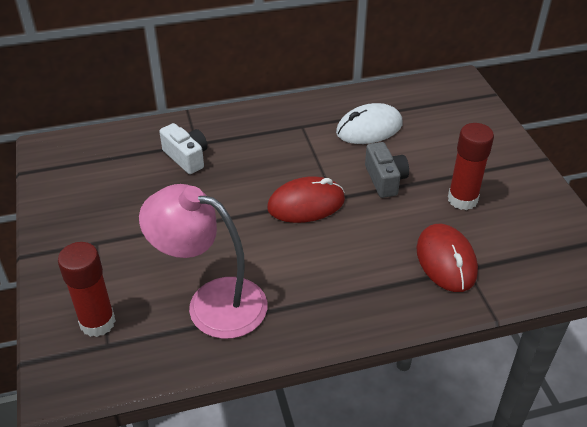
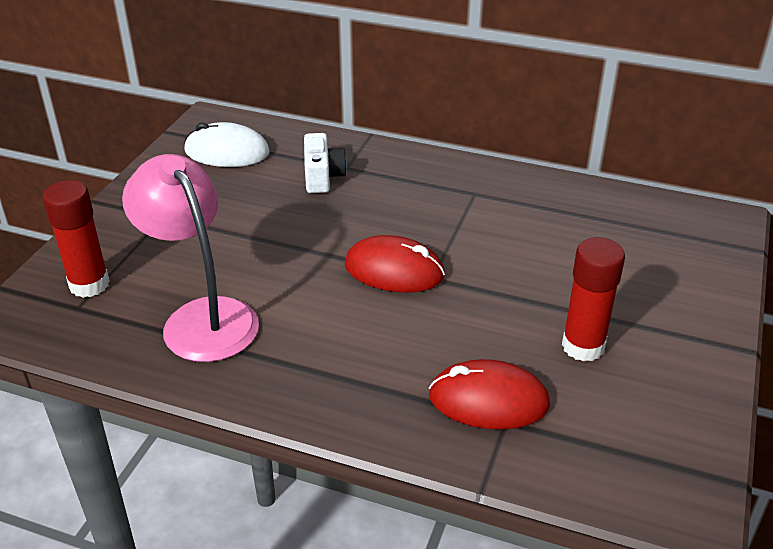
camera: 35 degrees right, 5 degrees down
white mouse [336,103,403,144] -> white mouse moved to [184,122,270,167]
grey camera [365,142,409,198] -> none
red mouse [416,224,478,292] -> red mouse turned 75 degrees clockwise [429,359,550,429]

